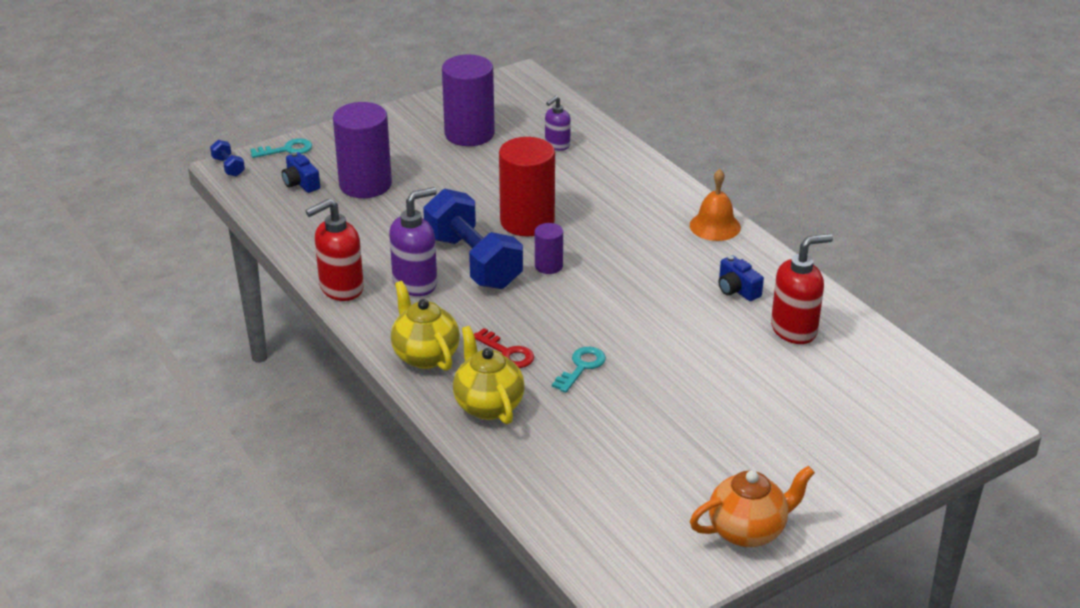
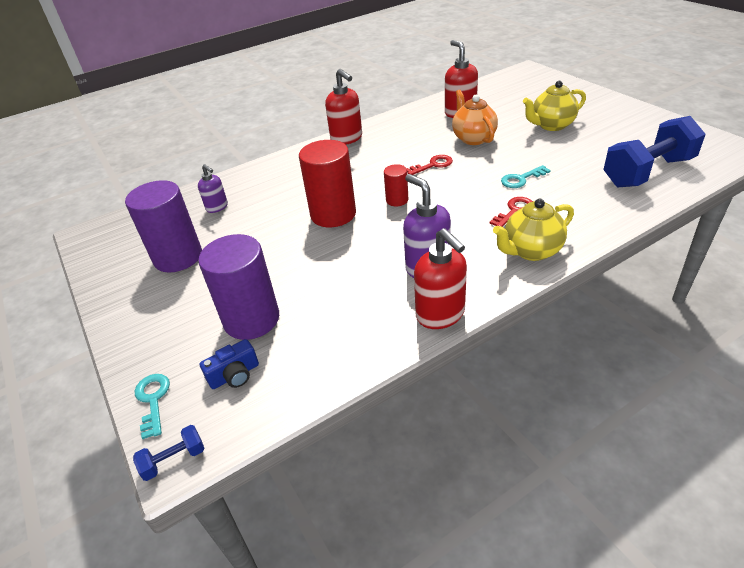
camera: 85 degrees left, 5 degrees up
blue dumbbell [423,189,523,289] -> blue dumbbell moved to [604,116,706,187]
yellow teapot [453,326,525,424] -> yellow teapot moved to [523,81,586,131]
purple cylinder [535,223,563,274] -> red cylinder [384,164,408,206]
turquoise key [552,347,606,393] -> turquoise key turned 60 degrees counterclockwise [501,165,551,188]
orange bell [690,169,741,241] -> red soap dispenser [325,69,362,145]
orange teapot [690,466,815,547] -> orange teapot moved to [452,90,498,145]
blue camera [718,255,764,301] -> none
none -> red key [407,155,453,175]

